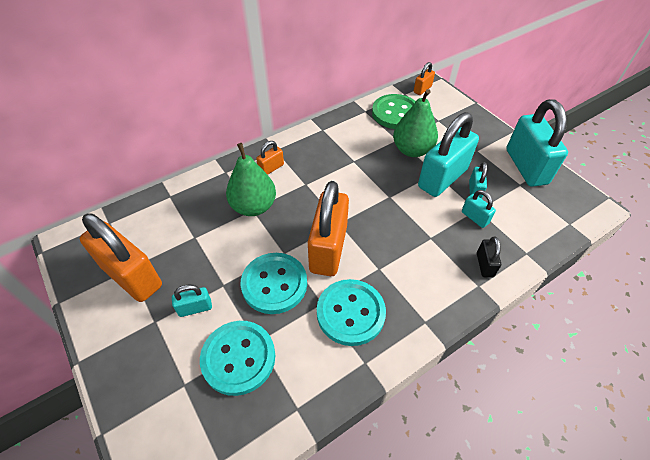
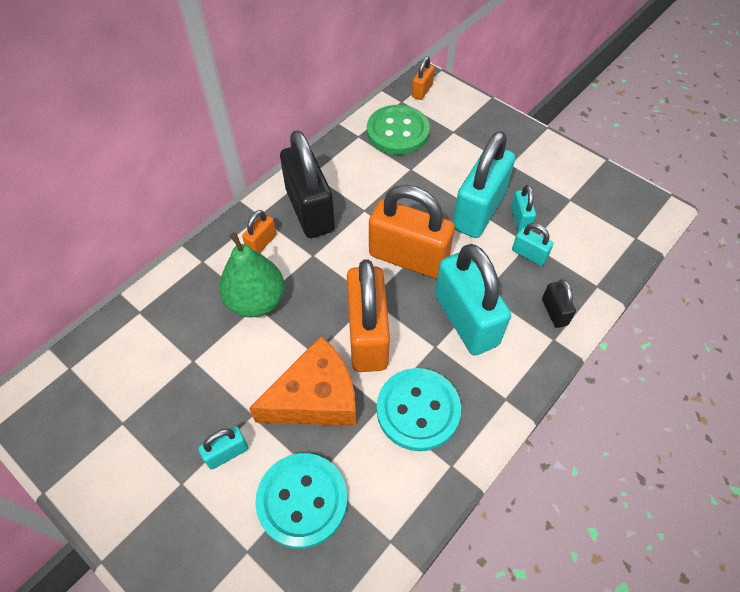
camera: 15 degrees left, 5 degrees up
orange padlock [80,213,162,302] -> orange padlock moved to [369,185,455,279]
turquoise button [241,253,307,314] -> orange cheese [249,336,356,426]
green pear [393,89,438,157] -> none
turquoise padlock [506,99,568,187] -> turquoise padlock moved to [435,244,511,356]
none -> black padlock [280,130,335,238]

